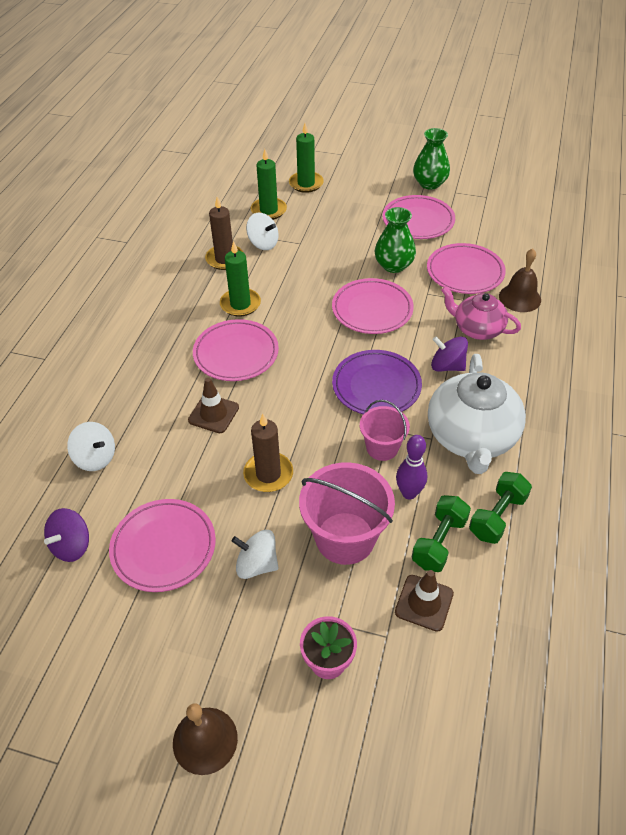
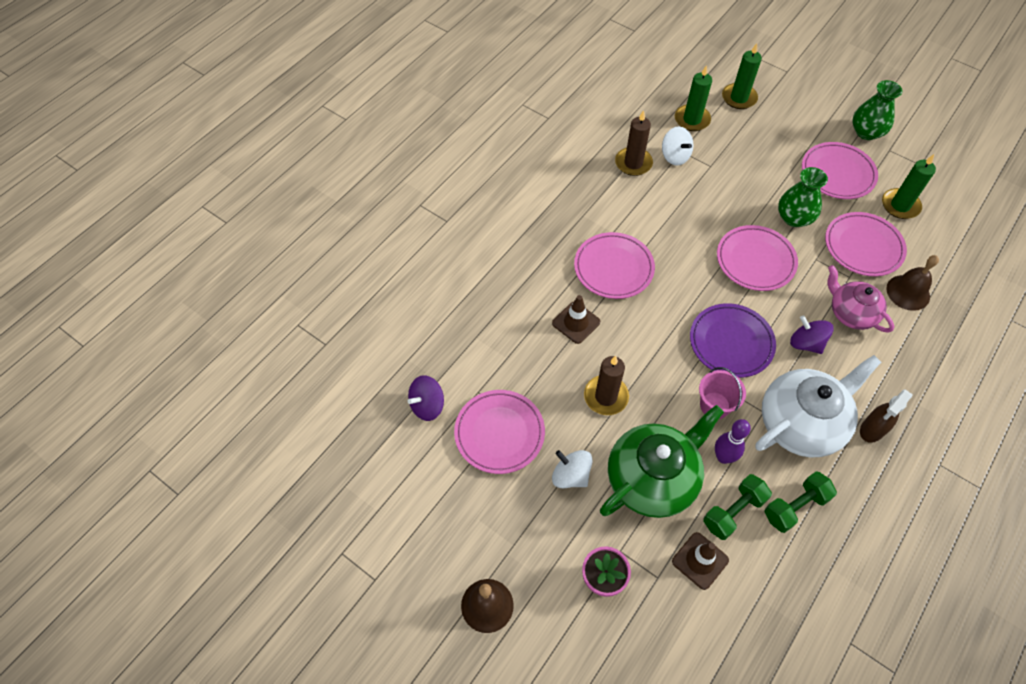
camera: 20 degrees right, 10 degrees up
white spinning top [67,422,115,471] -> none
green candle [220,241,261,317] -> green candle moved to [882,154,936,219]
pink bucket [299,462,395,565] -> green teapot [600,405,724,518]
white teapot [428,354,526,474] -> white teapot turned 150 degrees counterclockwise [755,355,882,457]
none -> brown spray bottle [860,389,913,443]

